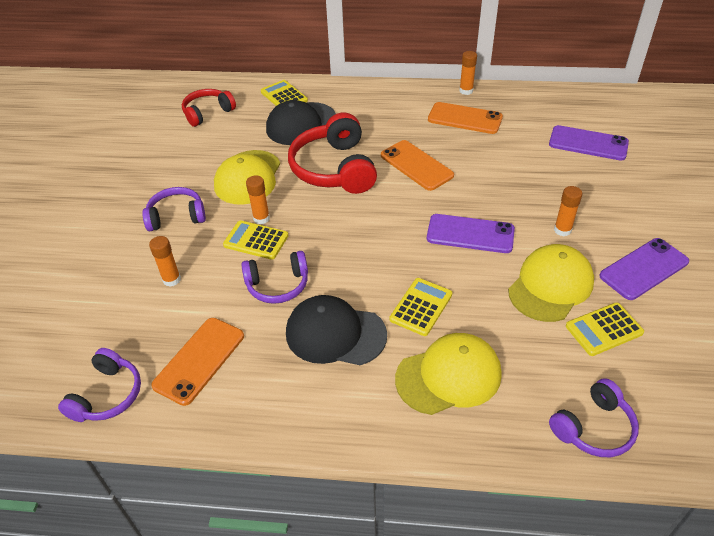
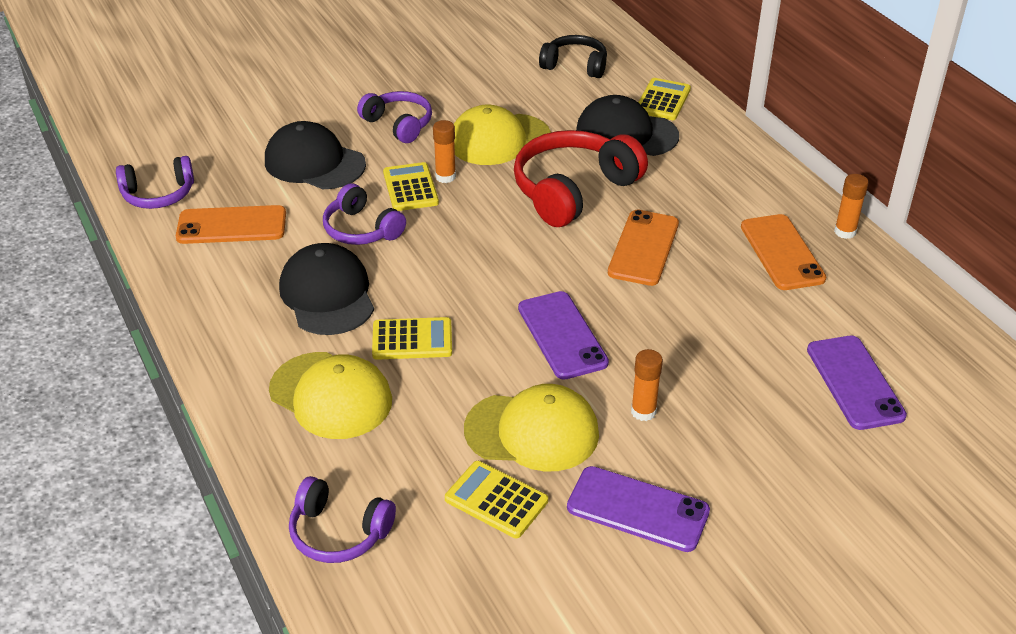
camera: 55 degrees right, 5 degrees down
orange glue stick [149,236,181,287] -> black cap [265,121,366,189]
red headphones [182,89,236,127] -> black headphones [539,35,607,78]

